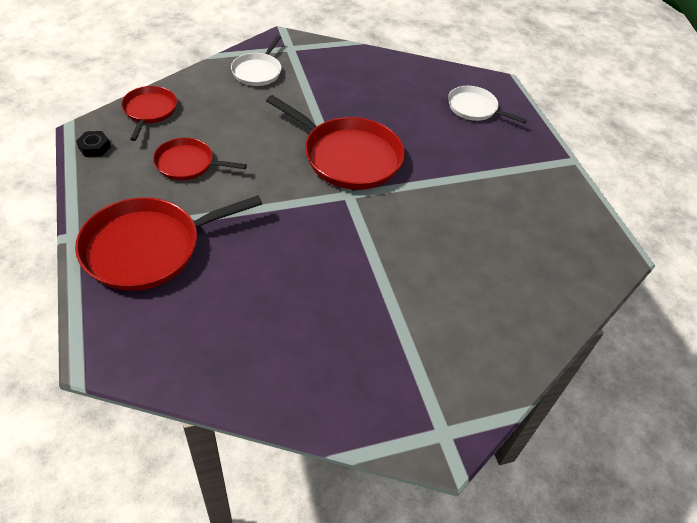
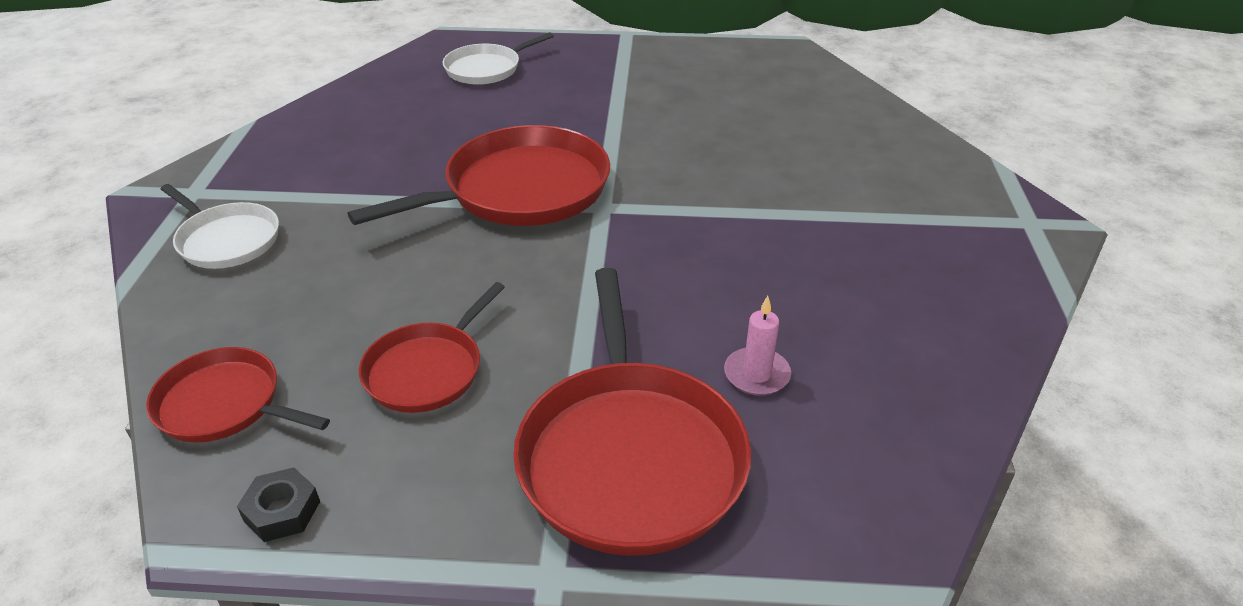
camera: 65 degrees left, 10 degrees down
none -> pink candle [724,296,791,396]

